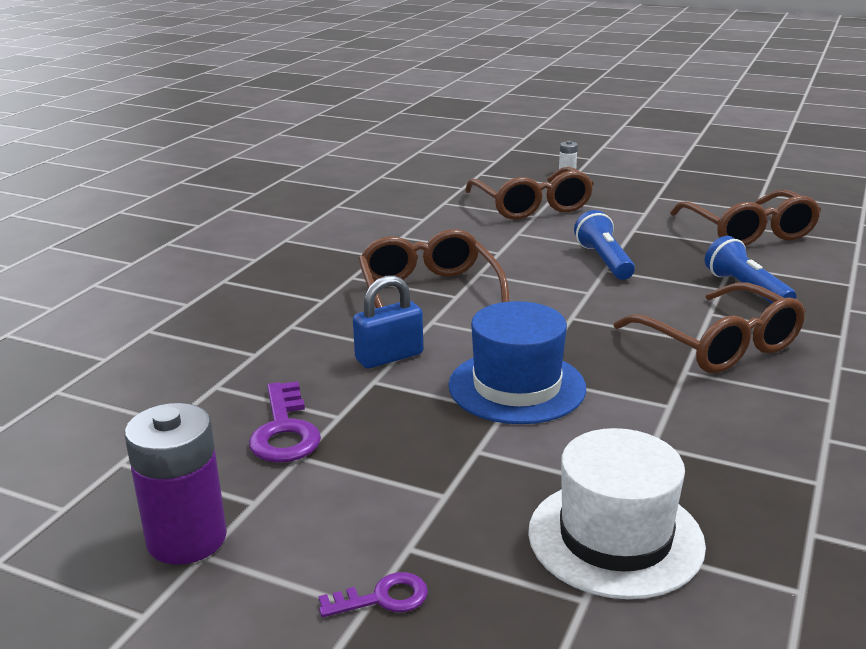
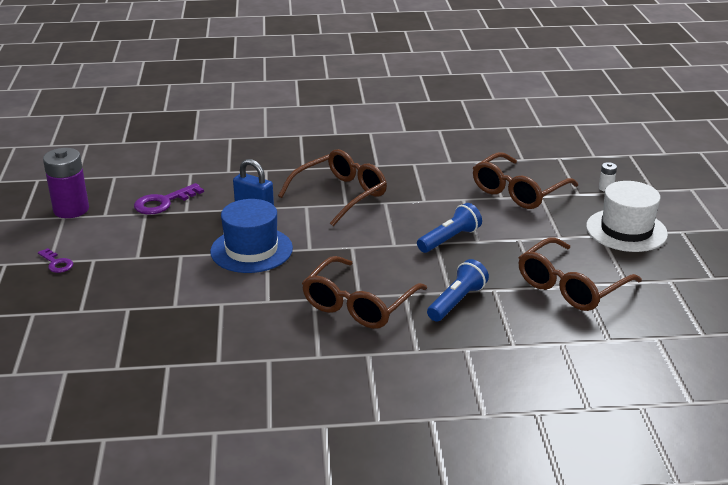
camera: 60 degrees right, 5 degrees up
white hat [528,428,706,599] -> white hat moved to [586,181,668,252]

